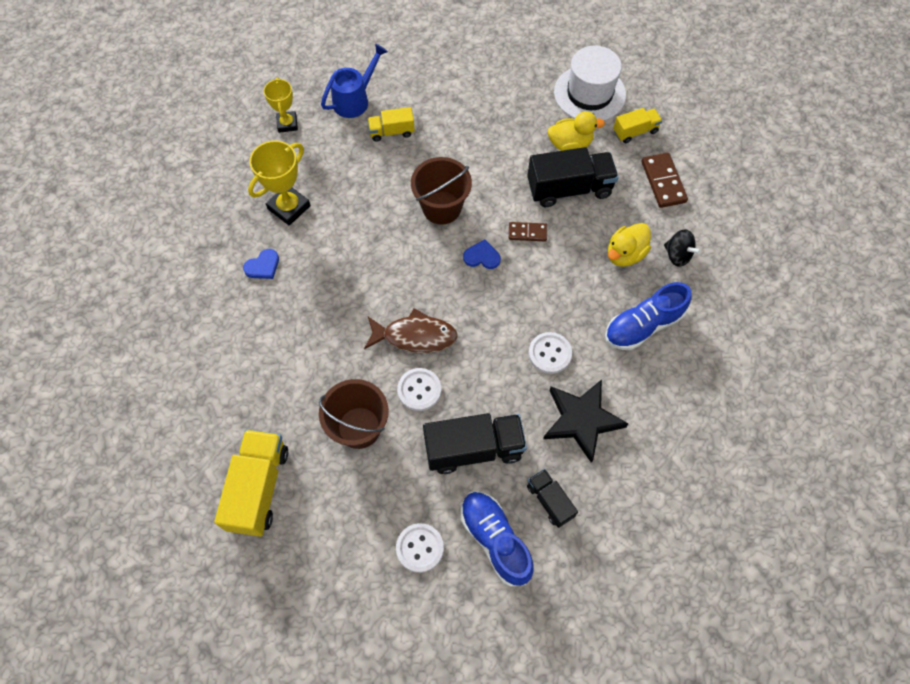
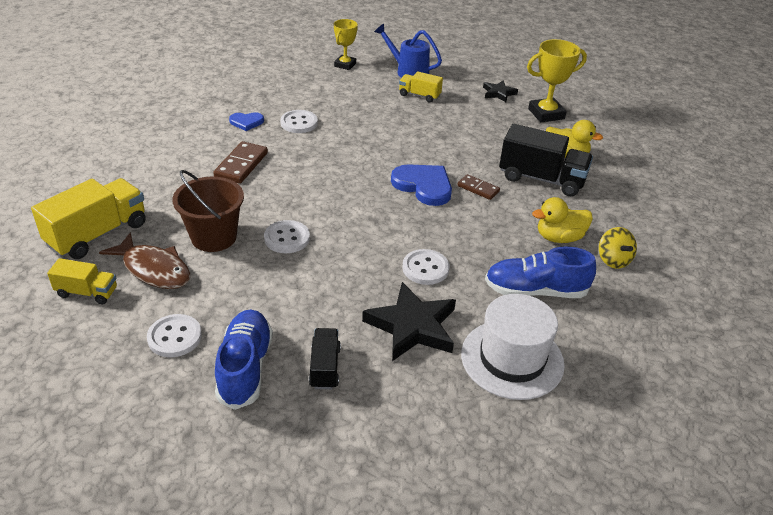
camera: 30 degrees right, 25 degrees down
yellow trophy [248,140,311,226] -> yellow trophy moved to [527,39,587,122]
blue watering can [321,44,388,118] -> blue watering can turned 135 degrees counterclockwise [374,24,442,78]
brown fish [364,308,458,353] -> brown fish moved to [99,232,191,289]
brown bucket [411,157,472,224] -> none
black truck [423,413,527,474] -> none
blue heart [463,239,501,269] -> blue heart [391,164,452,206], size x1.78
white hat [554,46,626,121] -> white hat moved to [461,294,565,400]
yellow truck [613,108,662,143] -> yellow truck moved to [47,258,117,304]
brown domino [641,153,688,208] -> brown domino moved to [213,141,268,184]
black spinning top [664,229,701,267] -> yellow spinning top [599,227,637,269]
none -> white button [280,110,318,133]
none -> black star [483,80,518,102]

